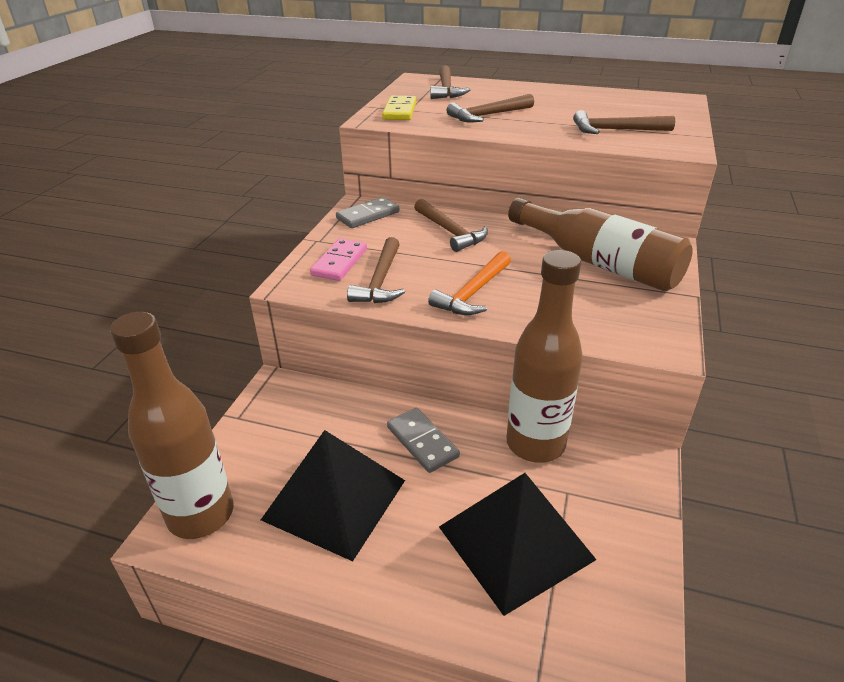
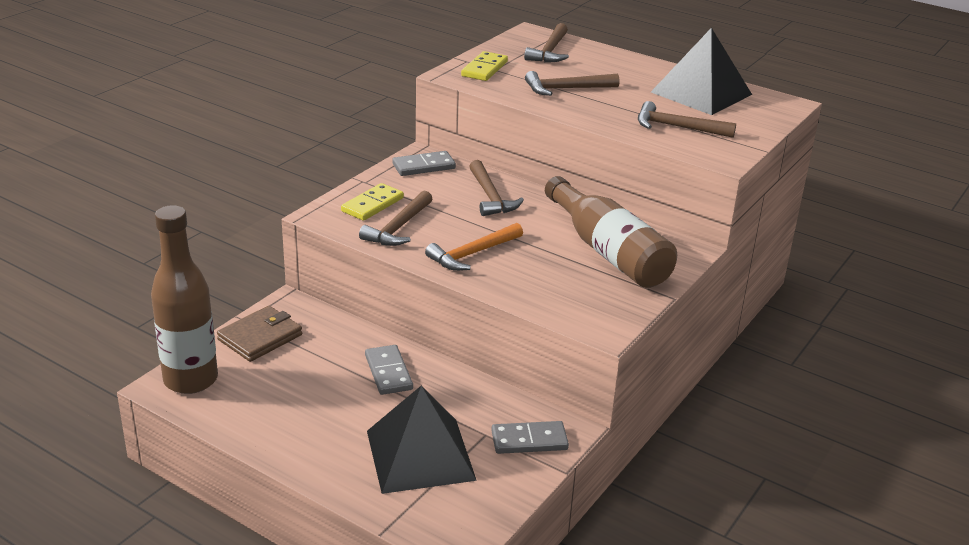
camera: 15 degrees right, 5 degrees down
black pyramid [261,430,405,561] -> black pyramid moved to [651,28,752,115]
pink domino [310,238,367,281] -> yellow domino [341,183,404,221]
brown bottle [506,250,583,463] -> none
none -> brown wallet [217,306,302,362]
none -> grey domino [491,421,569,454]

